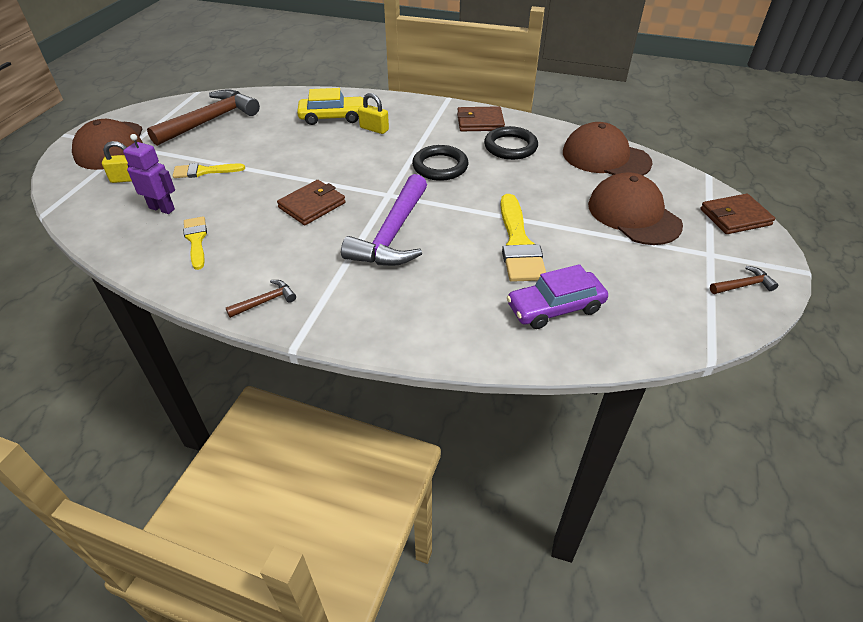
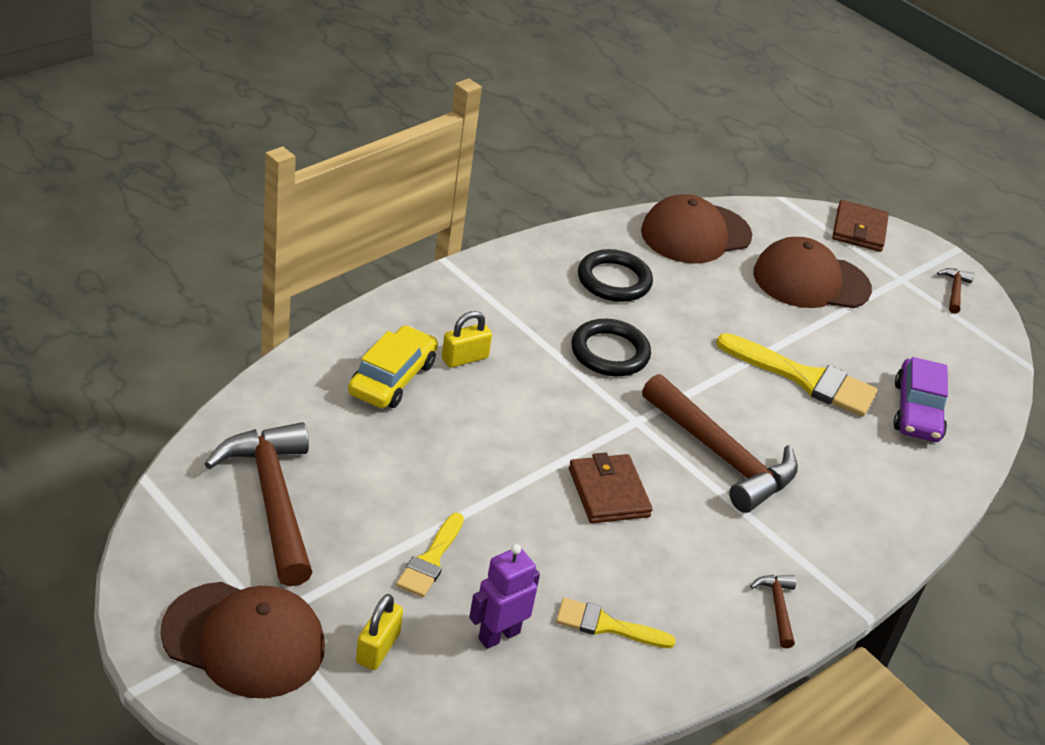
camera: 65 degrees left, 5 degrees down
purple hammer [341,174,427,266] -> brown hammer [642,374,798,513]
brown wallet [457,106,505,131] -> none

